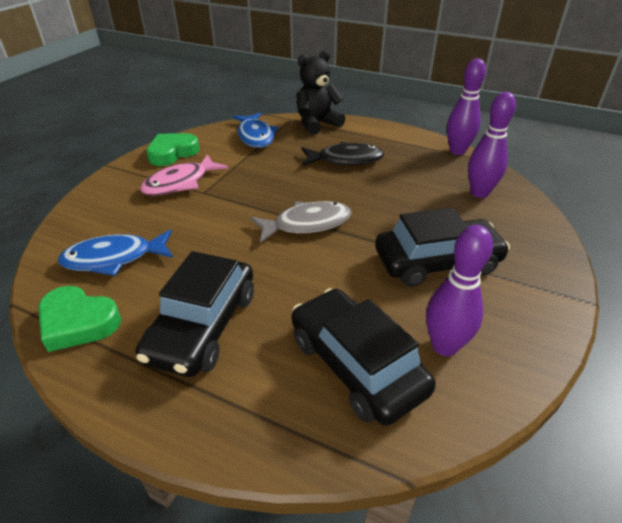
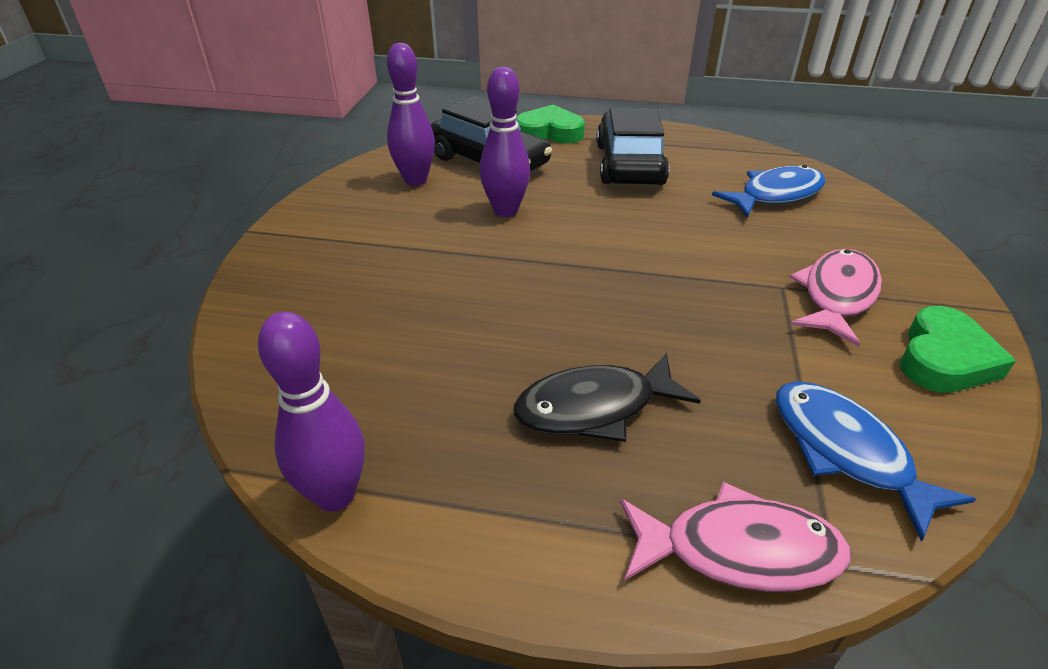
camera: 165 degrees right, 0 degrees up
green heart [38,286,121,352] -> green heart moved to [517,105,585,144]
grey fish [250,201,352,243] -> none
black teddy bear [297,50,345,135] -> pink fish [620,482,851,592]
black car [375,207,510,287] -> none
purple bowling pin [468,92,516,198] -> purple bowling pin moved to [480,67,530,217]

